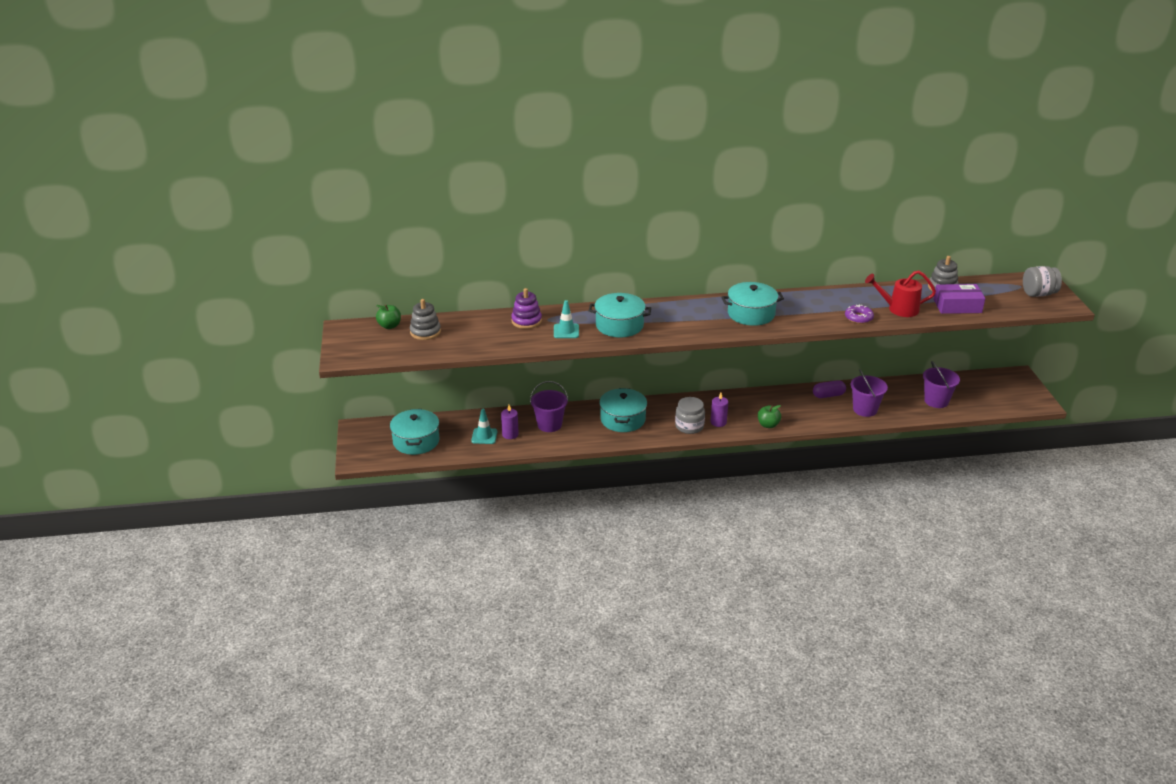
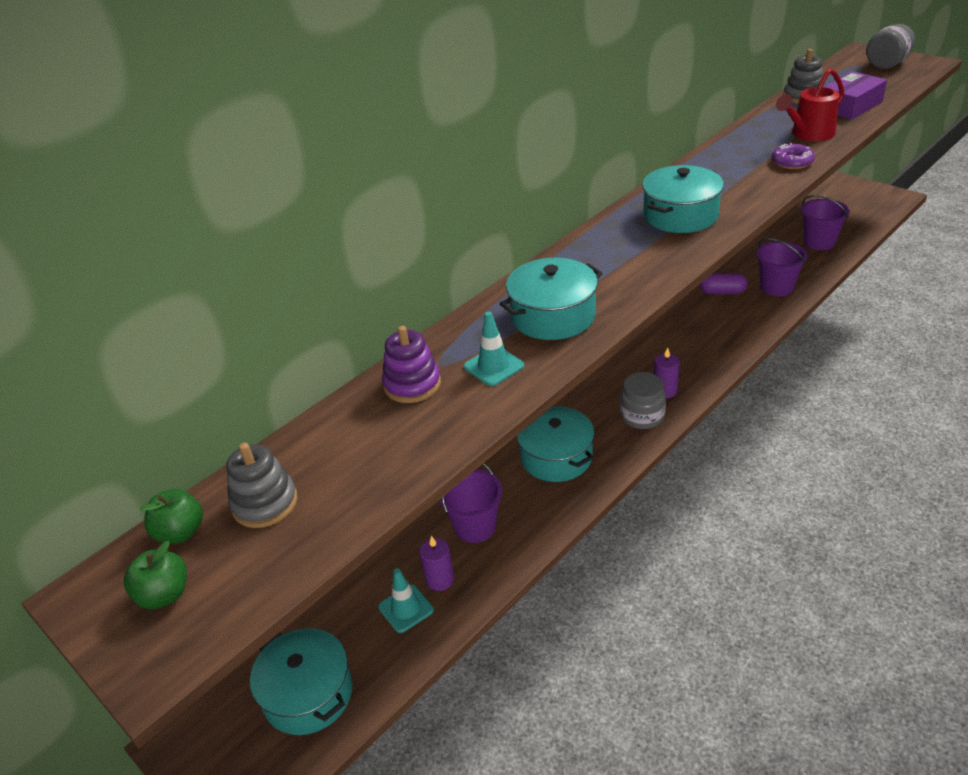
camera: 35 degrees left, 5 degrees up
green apple [758,405,781,428] -> green apple moved to [124,541,187,609]
purple capsule [813,380,846,398] -> purple capsule turned 60 degrees clockwise [700,273,747,294]

